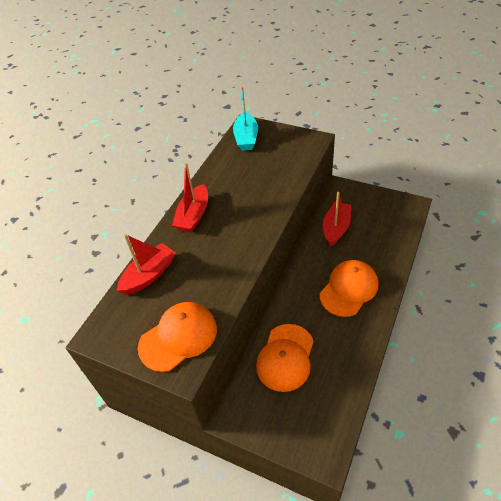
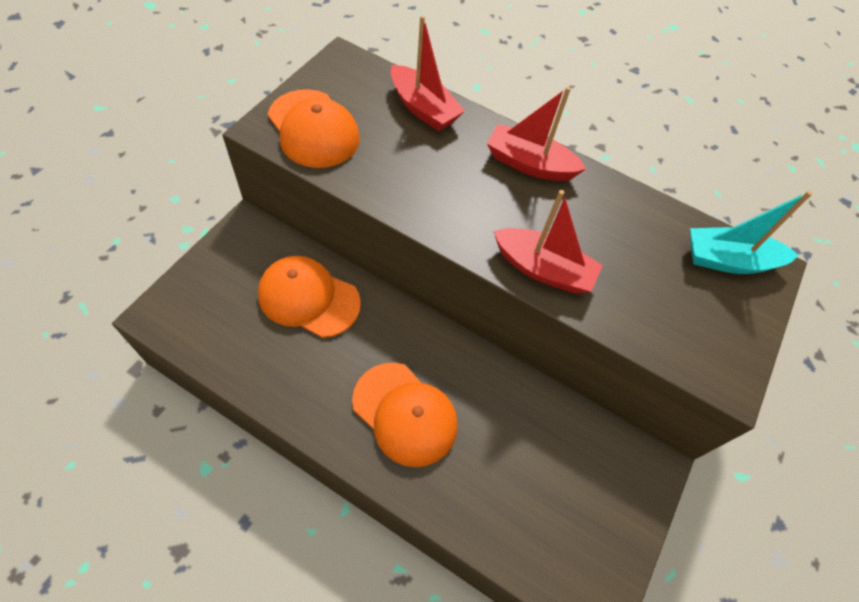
camera: 85 degrees right, 10 degrees up
red boat [323,192,351,246] -> red boat moved to [494,190,603,294]

